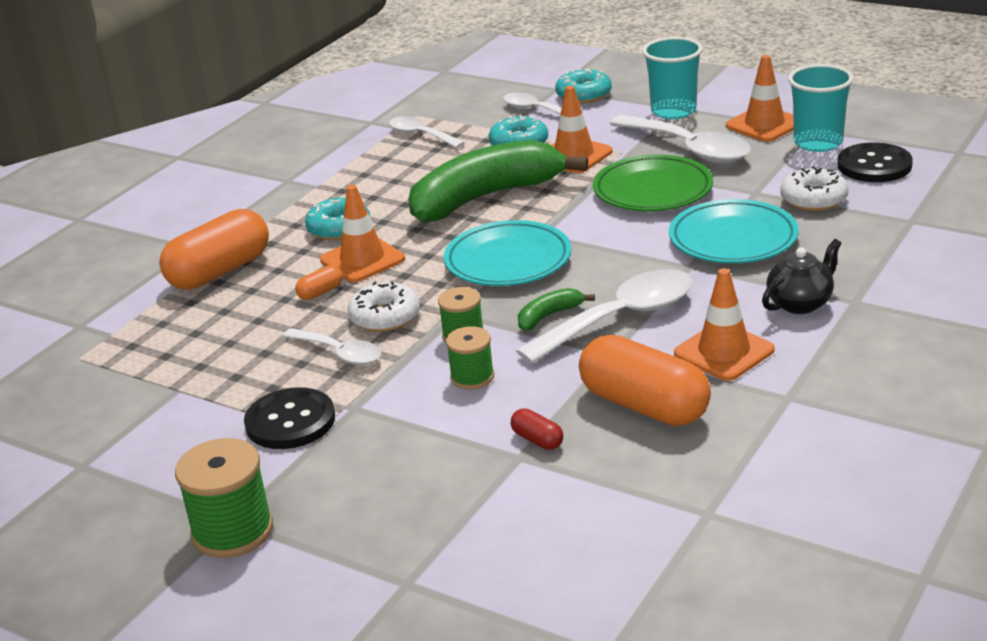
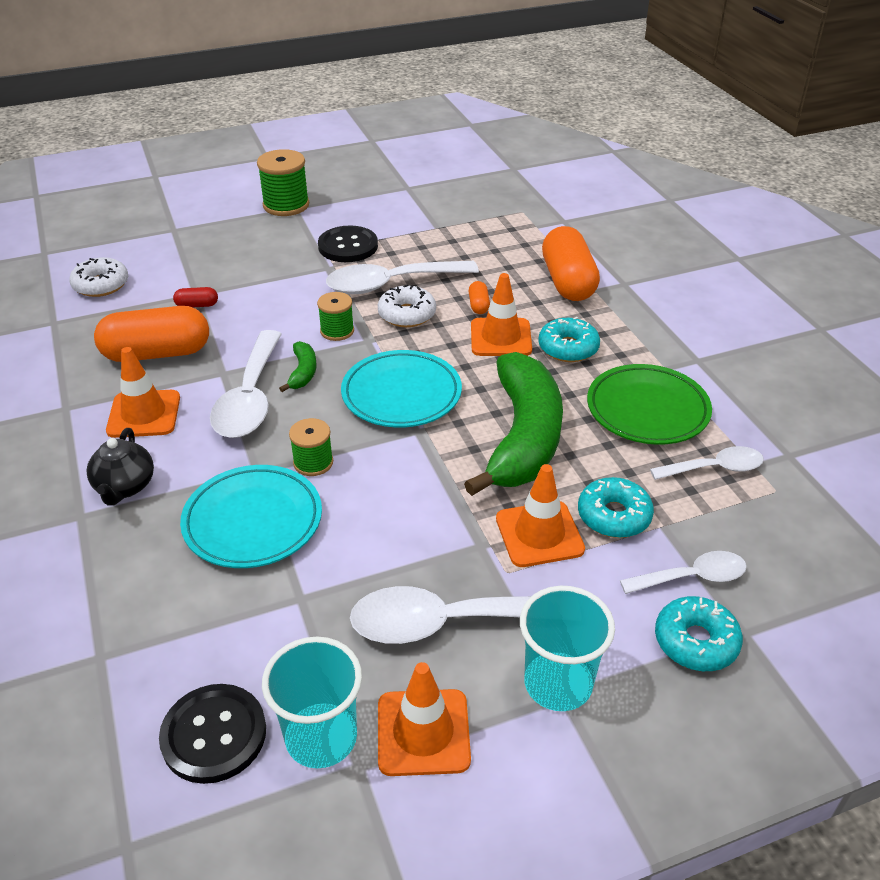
camera: 125 degrees right, 10 degrees up
white spoon [282,328,381,365] -> white spoon [326,261,479,294], size x1.70
green spool [446,326,494,389] -> green spool moved to [289,418,333,476]
green plate [593,154,713,211] -> green plate moved to [587,364,712,445]
white donut [781,166,848,211] -> white donut moved to [69,257,128,297]

